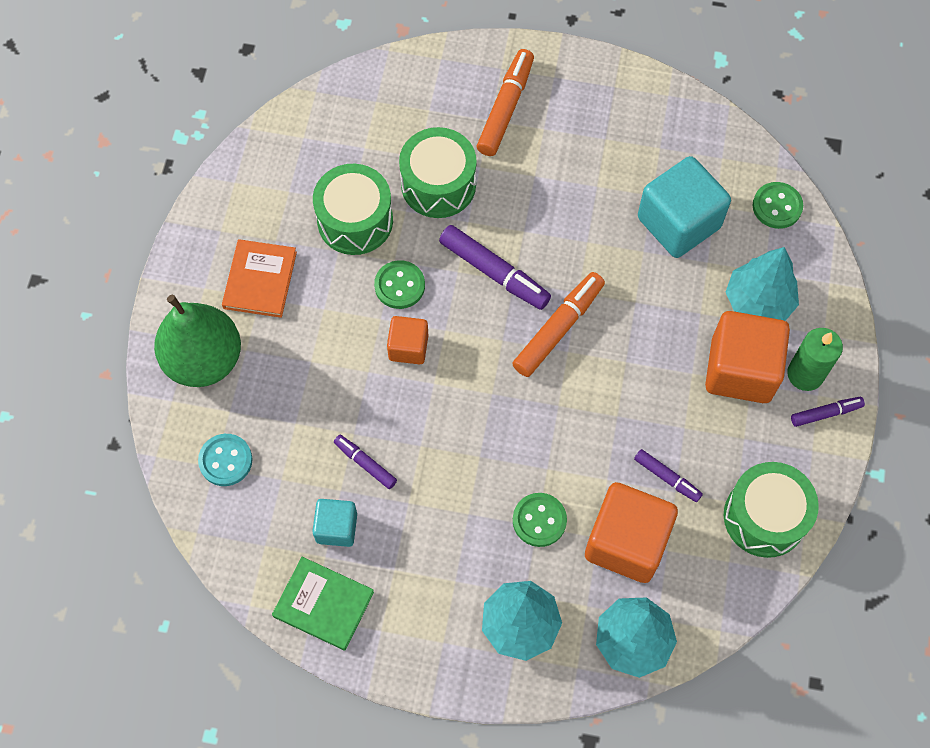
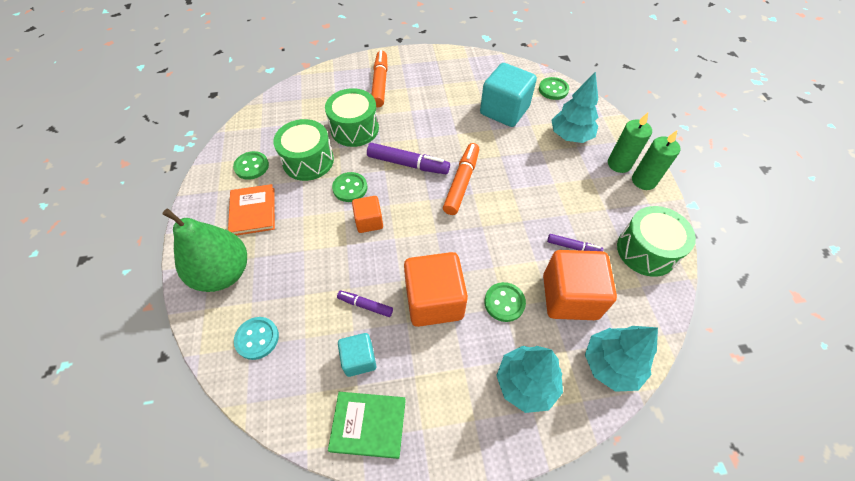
camera: 20 degrees left, 10 degrees down
orange cube [705,311,790,403] -> orange cube moved to [404,252,468,327]
purple marker [791,397,865,427] -> green candle [632,130,681,190]
none -> green button [233,151,269,180]

